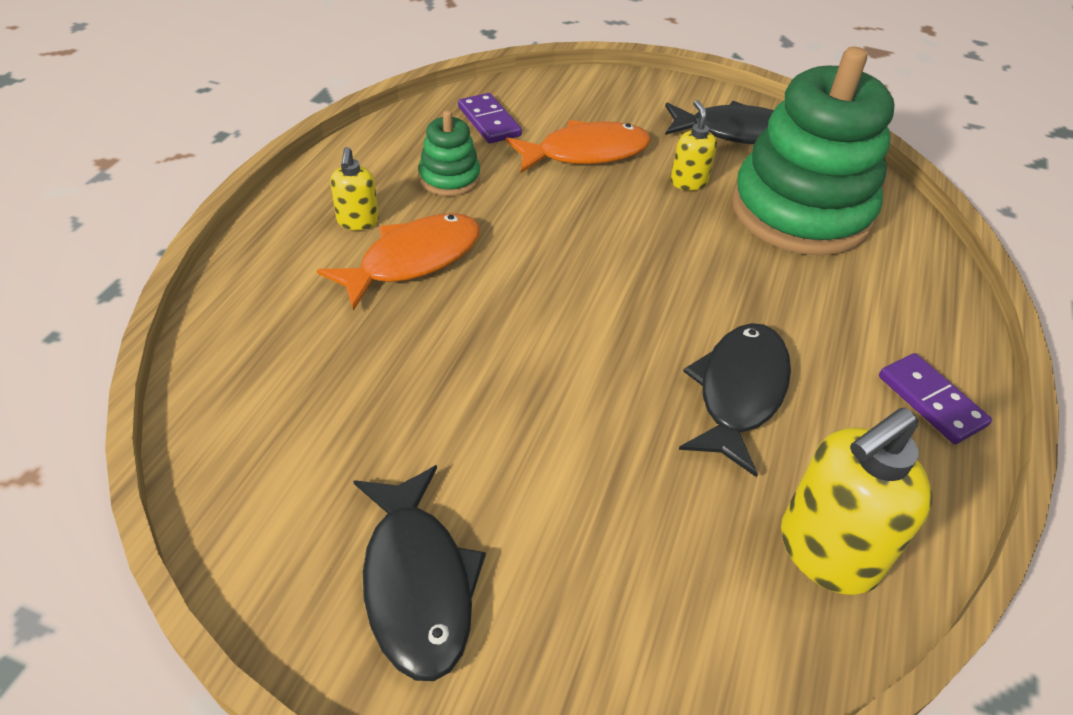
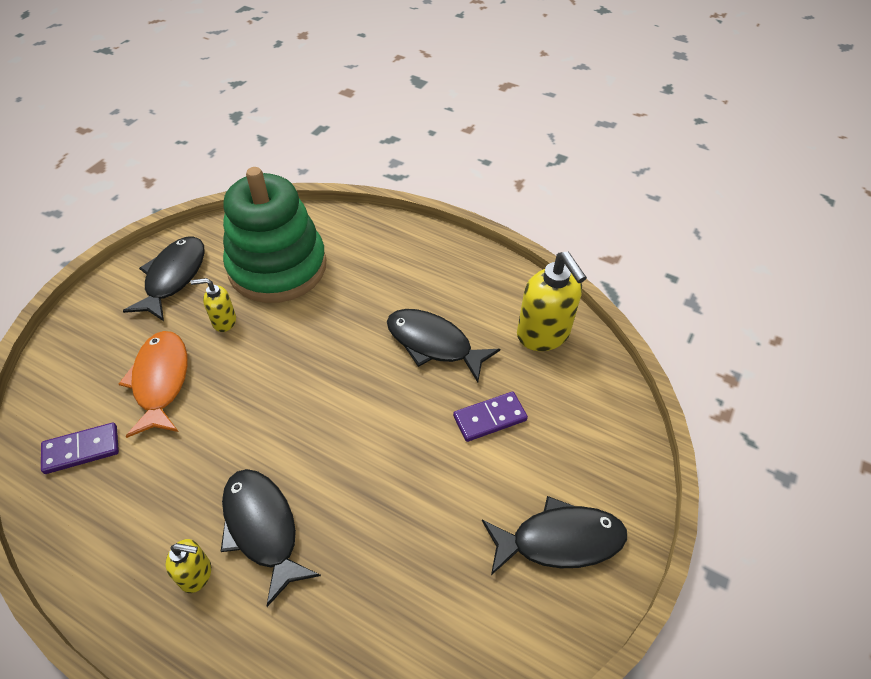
camera: 80 degrees left, 5 degrees up
orange fish [317,213,480,311] -> black fish [221,469,321,607]
green stacking toy [418,110,480,196] -> none
purple domino [879,353,992,444] -> purple domino moved to [453,392,528,442]

